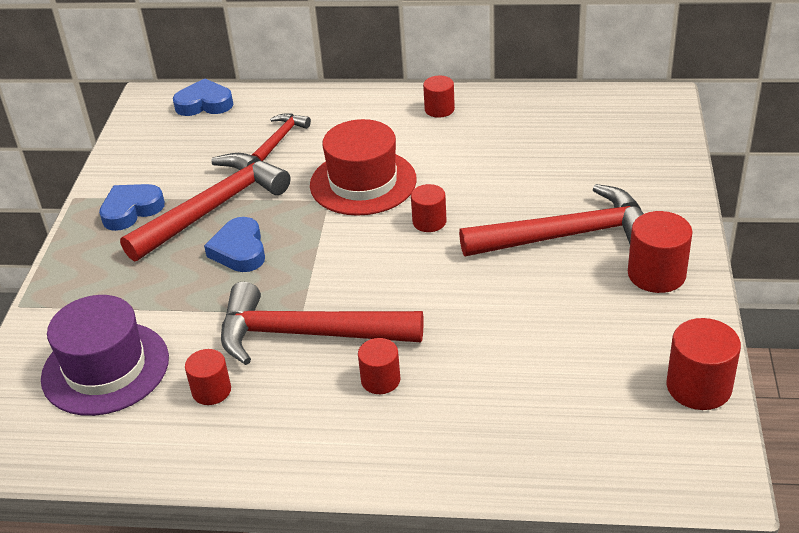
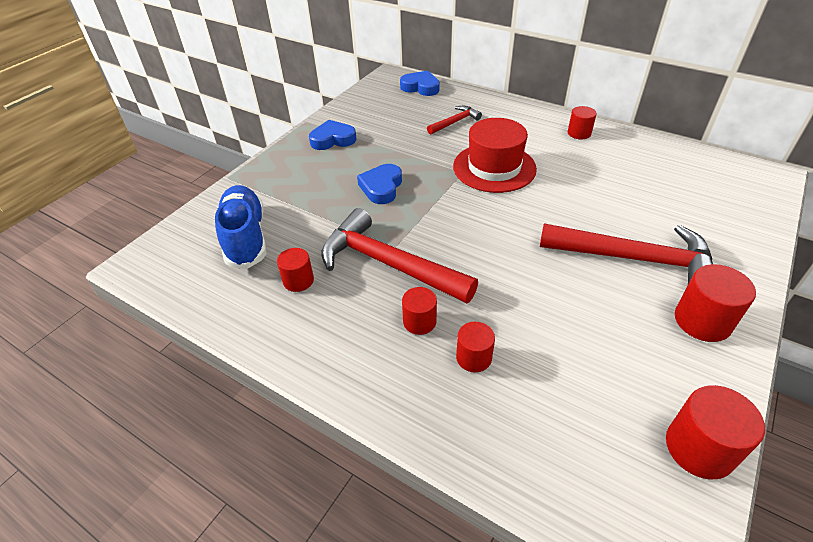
camera: 25 degrees right, 5 degrees up
purple hat [41,295,169,416] -> blue shoe [215,185,266,269]
red hammer [120,153,291,262] -> none
red cylinder [411,184,447,232] -> red cylinder moved to [456,322,495,373]

